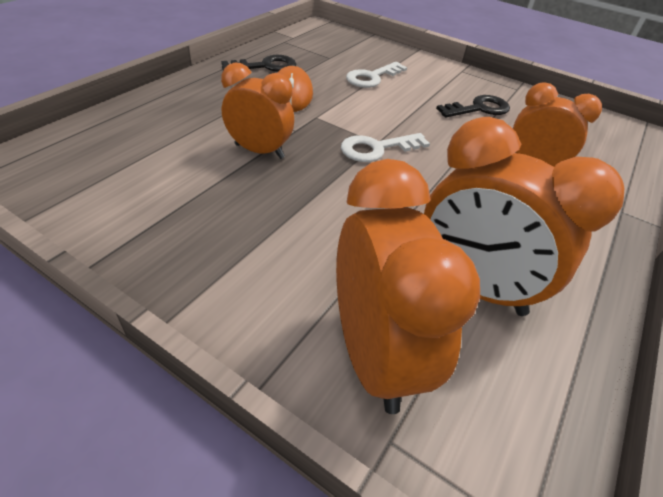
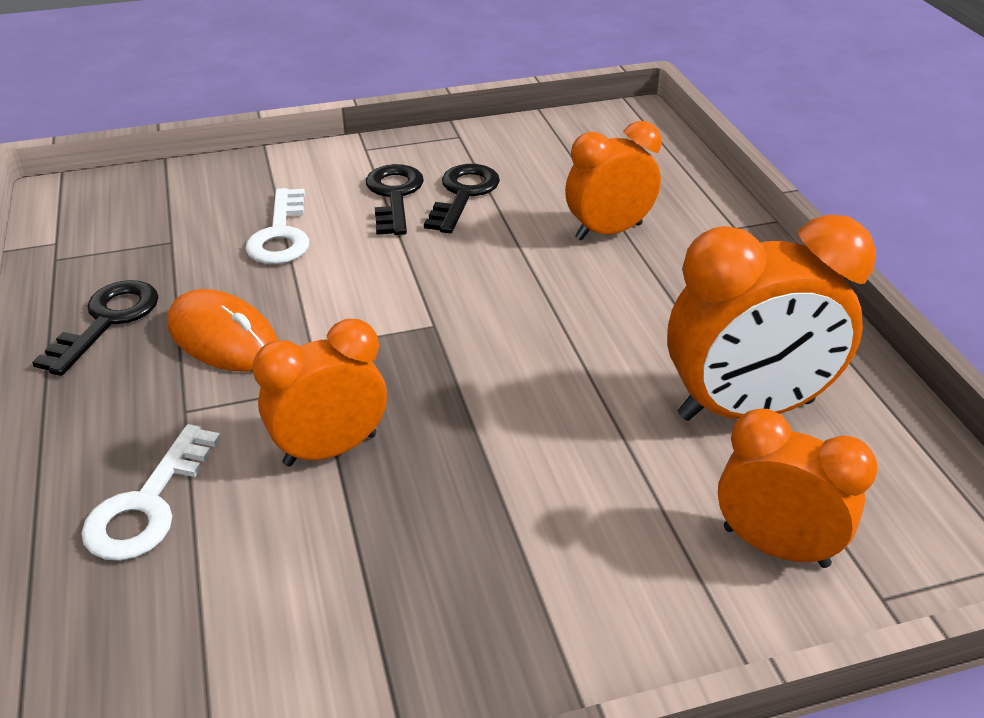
camera: 45 degrees left, 5 degrees down
orange clock [336,159,480,414] -> orange clock [718,409,878,568], size x0.66
white key [341,133,430,162] -> white key moved to [81,424,221,561]
none -> black key [366,164,424,235]

